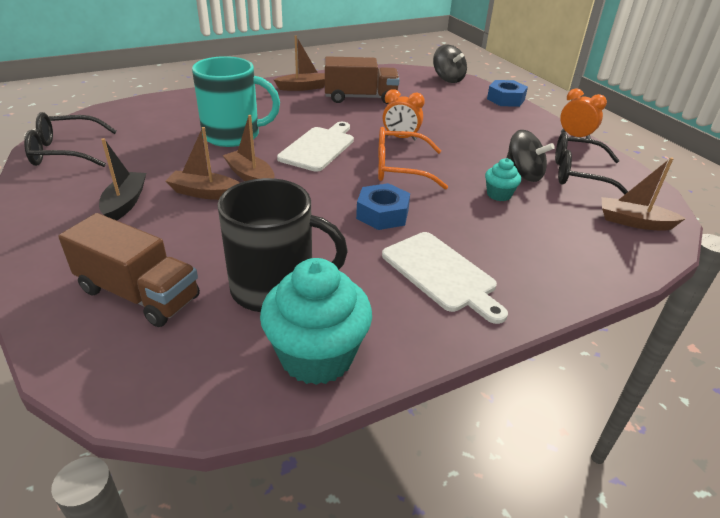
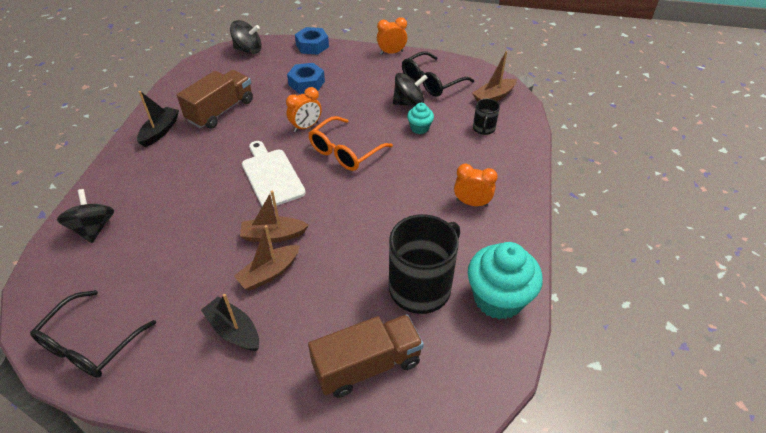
camera: 50 degrees left, 10 degrees up
turquoise mug [192,56,280,147] -> none
brown boat [274,35,325,91] -> black boat [137,91,179,147]
blue nut [356,183,410,230] -> blue nut moved to [287,63,325,94]
white cutting board [382,232,508,324] -> orange clock [454,164,498,207]
none -> black spinning top [57,189,114,243]
none -> black mug [473,98,500,135]

